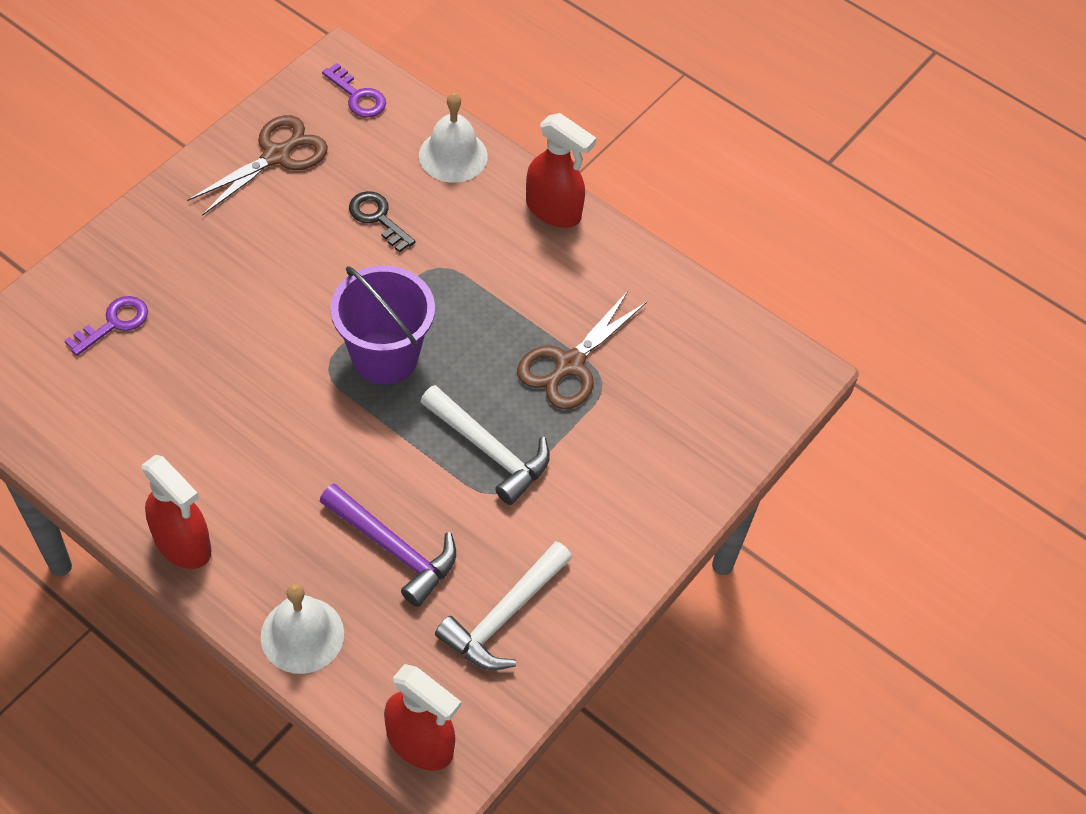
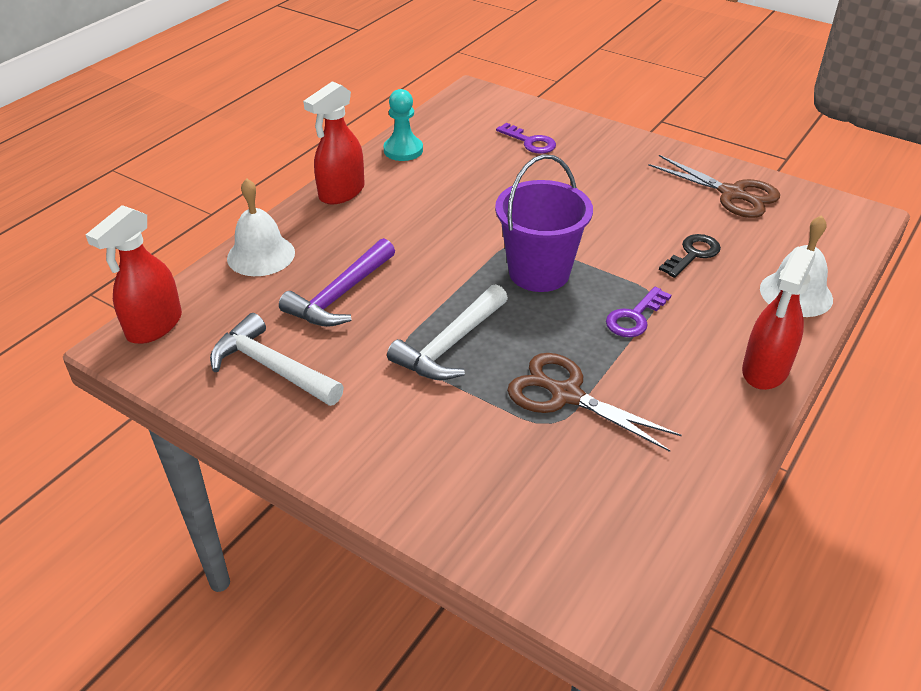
camera: 90 degrees right, 15 degrees down
purple key [322,63,386,117] -> purple key moved to [606,287,671,337]
none -> turquoise pawn [384,89,423,161]

